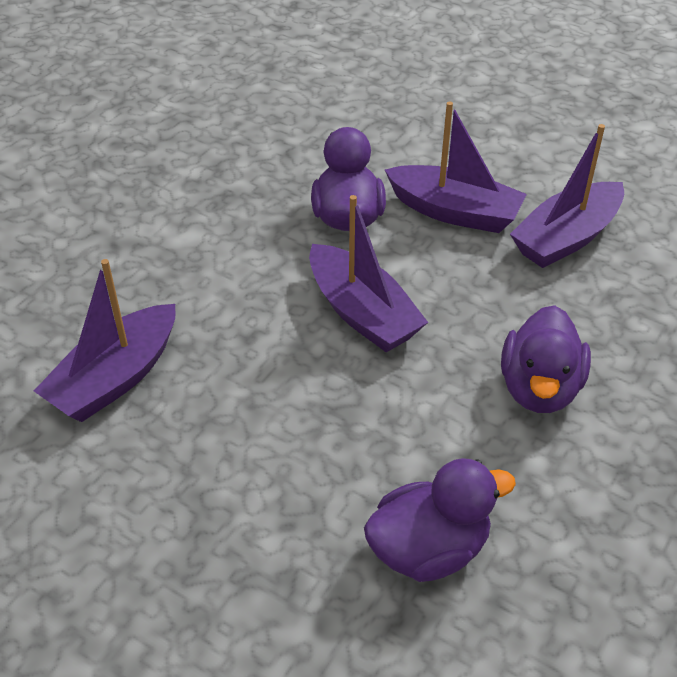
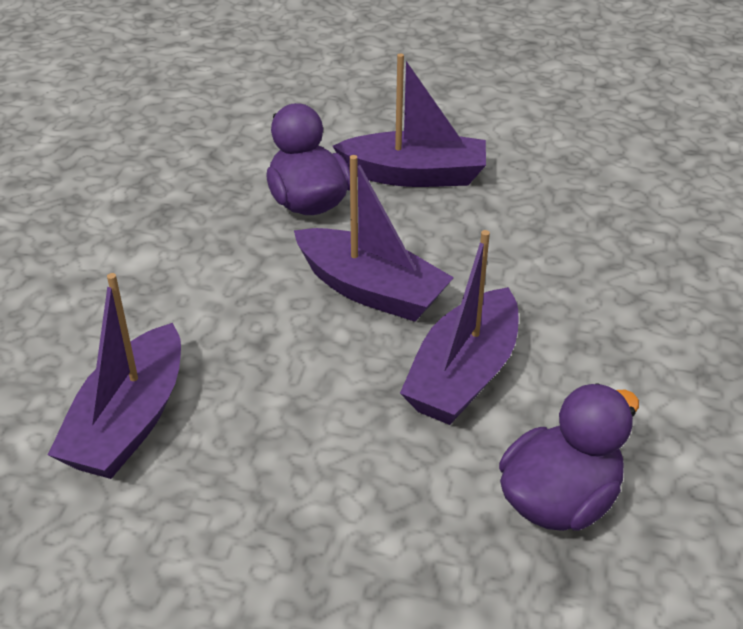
camera: 20 degrees left, 5 degrees down
purple duck [501,305,591,413] -> none
purple boat [510,124,624,268] -> purple boat moved to [400,230,518,425]

